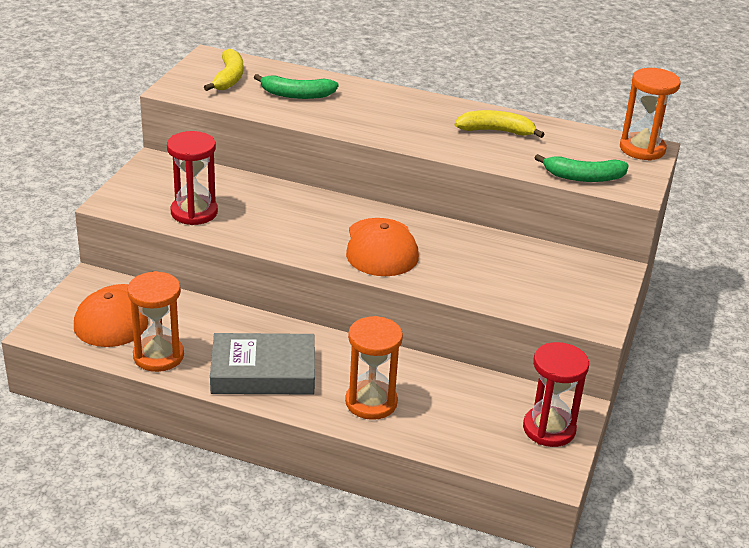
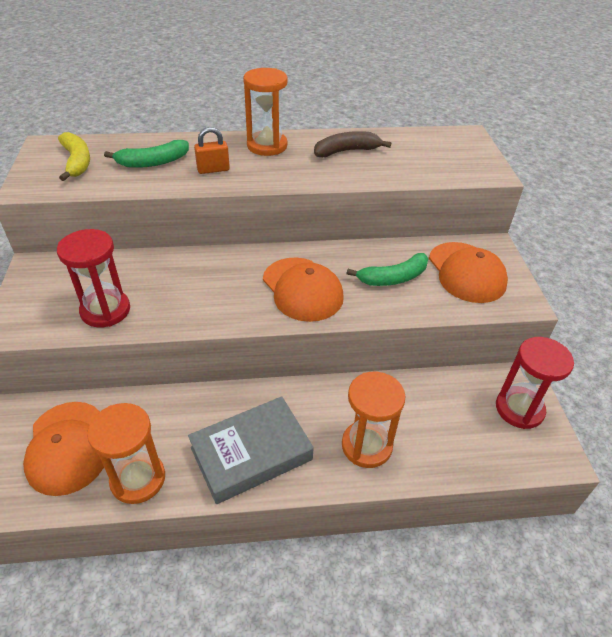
camera: 25 degrees left, 10 degrees up
yellow banana [455,110,545,138] -> brown banana [314,131,391,157]
green banana [535,154,629,182] -> green banana moved to [347,253,429,286]
orange hourglass [620,68,681,161] -> orange hourglass moved to [243,68,288,156]
none -> orange padlock [194,127,230,174]
none -> orange cap [429,242,508,303]

